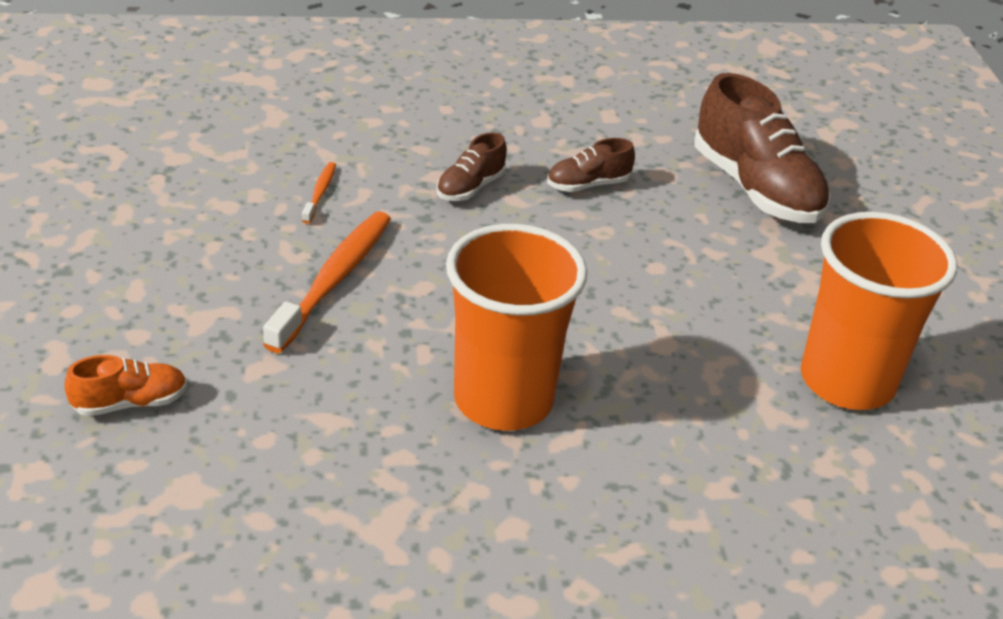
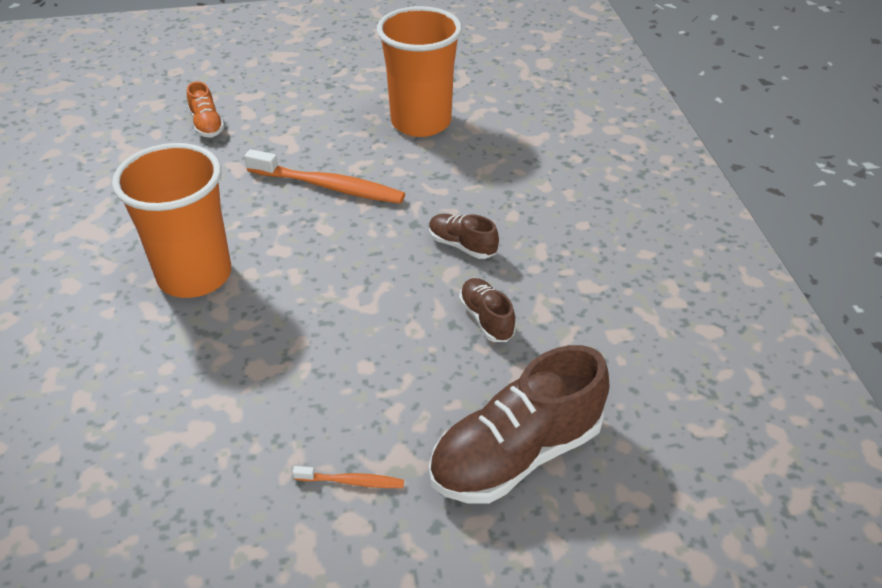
camera: 90 degrees right, 5 degrees up
orange toothbrush [302,162,336,224] -> orange toothbrush moved to [293,466,404,488]
orange cup [801,212,957,410] -> orange cup moved to [377,6,462,137]

